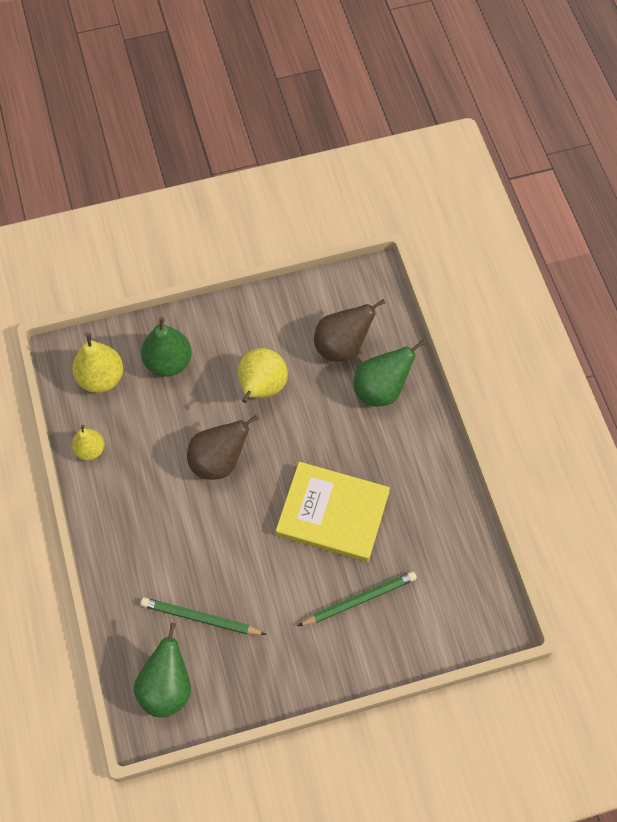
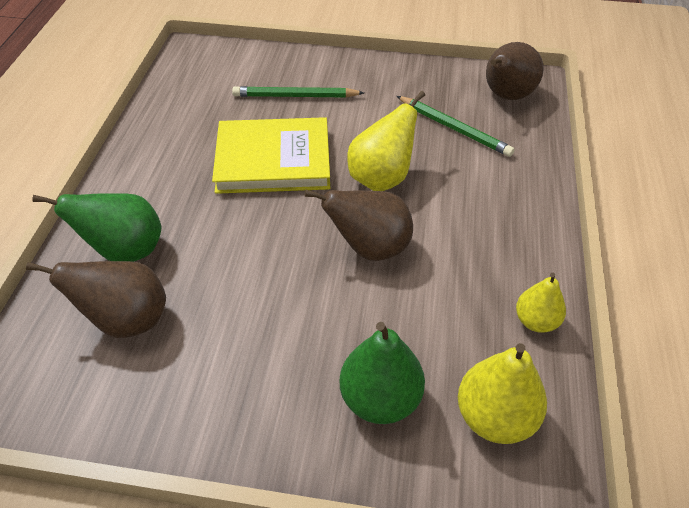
camera: 155 degrees left, 15 degrees down
green pear [134,623,191,718] -> brown pear [486,42,544,100]
yellow pear [238,348,288,403] -> yellow pear moved to [347,91,425,191]
yellow book [276,462,390,562] -> yellow book turned 45 degrees counterclockwise [212,117,330,194]

